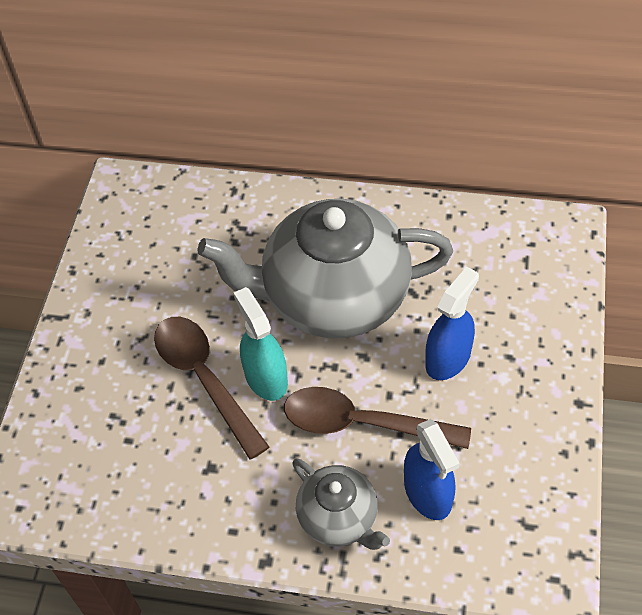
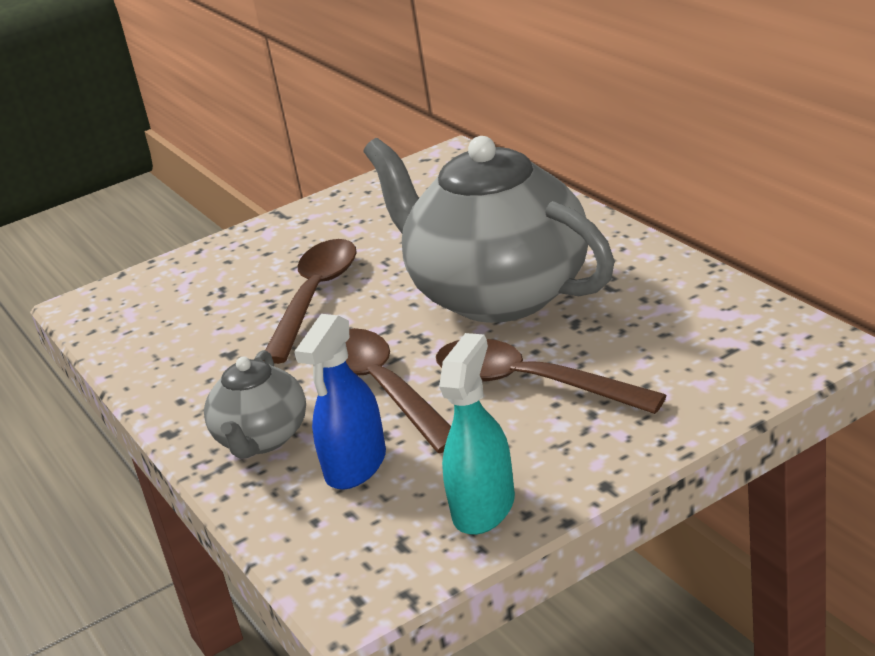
camera: 50 degrees right, 25 degrees down
turquoise spray bottle [234,287,288,401] -> turquoise spray bottle moved to [439,333,515,535]
blue spray bottle [425,267,479,380] -> brown spoon [436,339,667,414]

